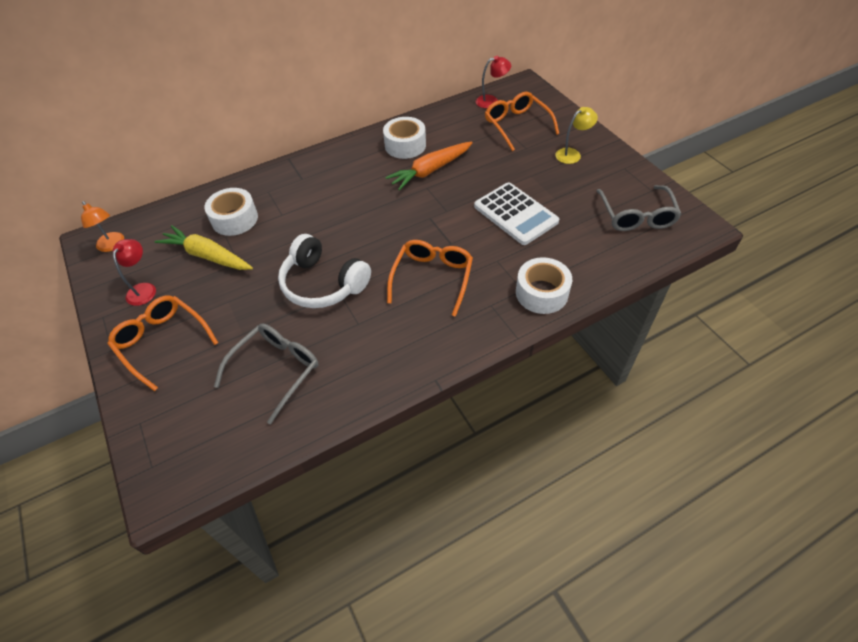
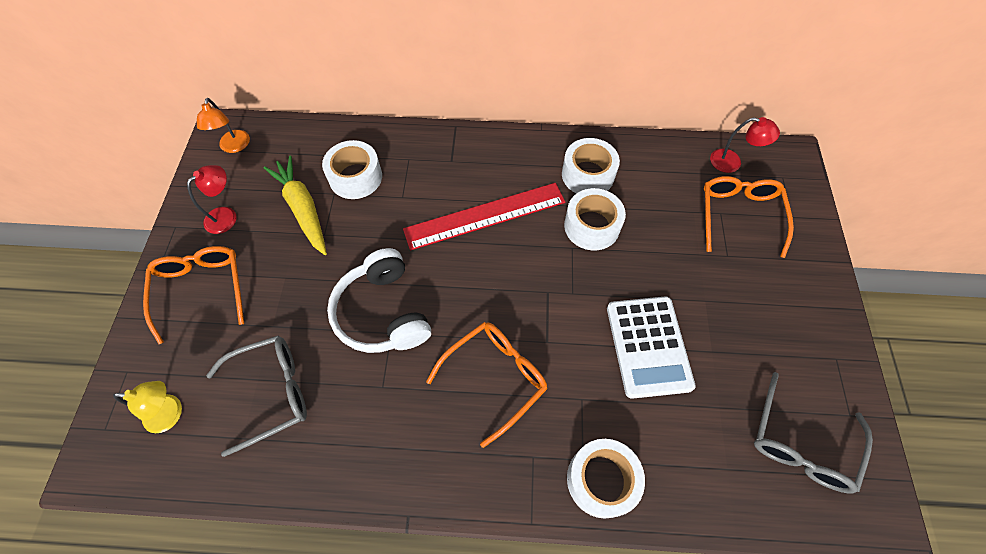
camera: 30 degrees right, 10 degrees up
orange carrot [385,141,473,190] -> white tape [564,188,626,250]
yellow lamp [555,107,598,164] -> yellow lamp moved to [113,381,182,433]
none -> red ruler [403,183,565,250]

